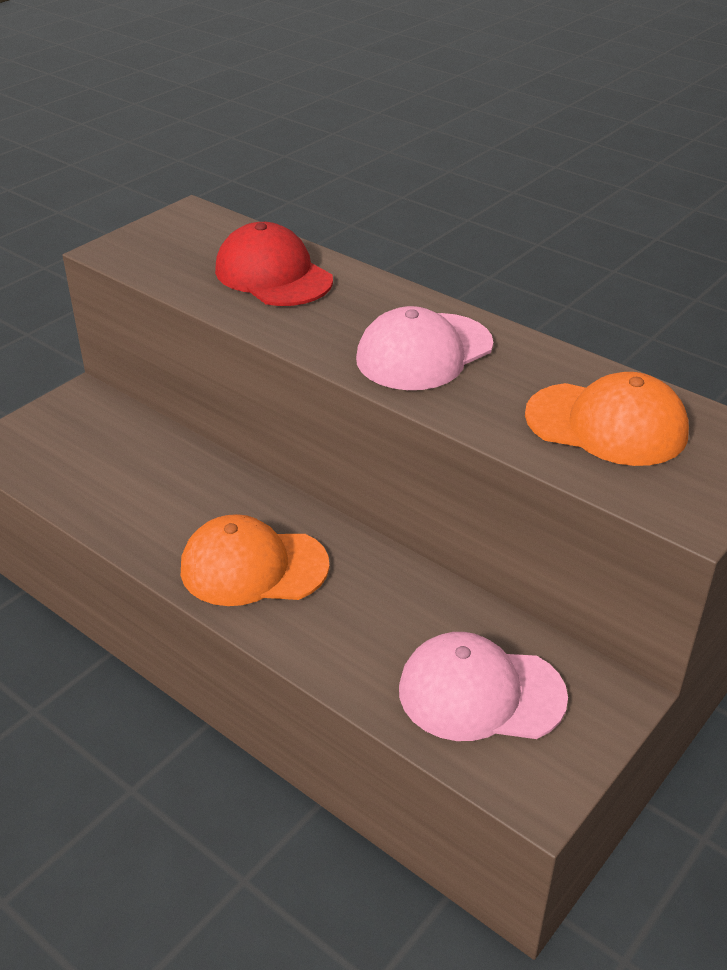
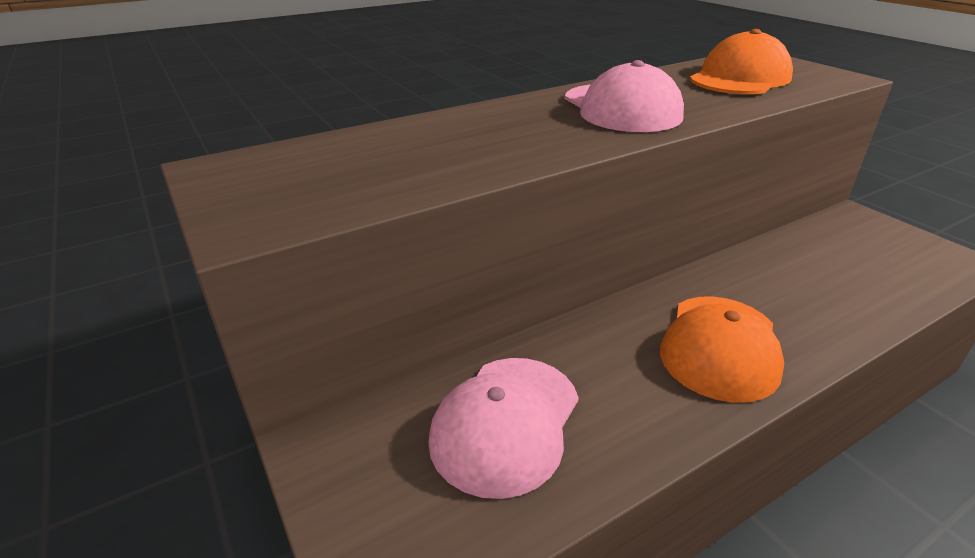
camera: 70 degrees left, 5 degrees down
red cap [215,222,333,306] -> none
pink cap [399,632,568,741] -> pink cap moved to [428,358,579,499]

